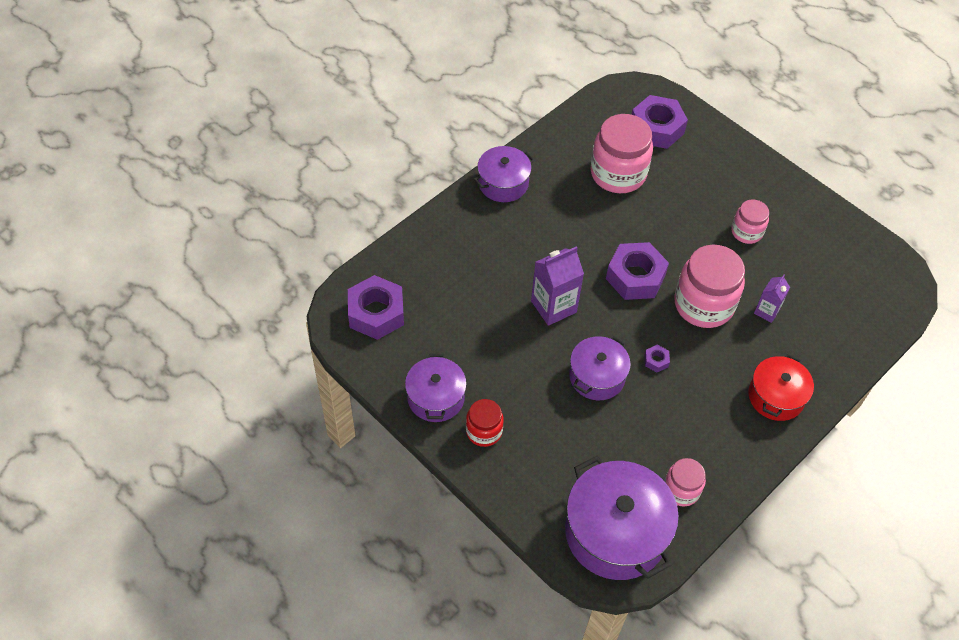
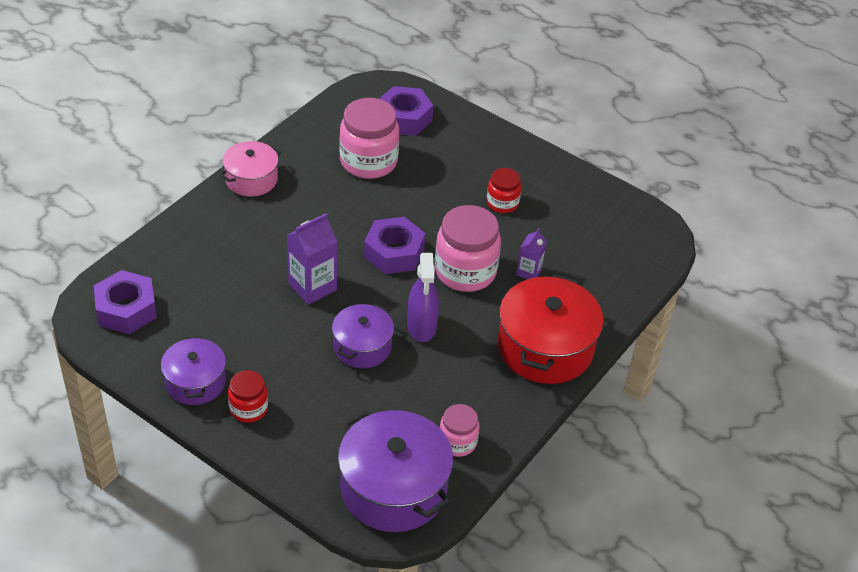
camera: 10 degrees left, 10 degrees down
purple pot [474,146,535,202] -> pink pot [220,141,281,197]
purple nut [644,345,670,372] -> purple spray bottle [407,253,439,342]
pink jar [731,199,769,244] -> red jar [487,168,522,213]
red pot [748,354,814,421] -> red pot [498,274,604,384], size x1.68

